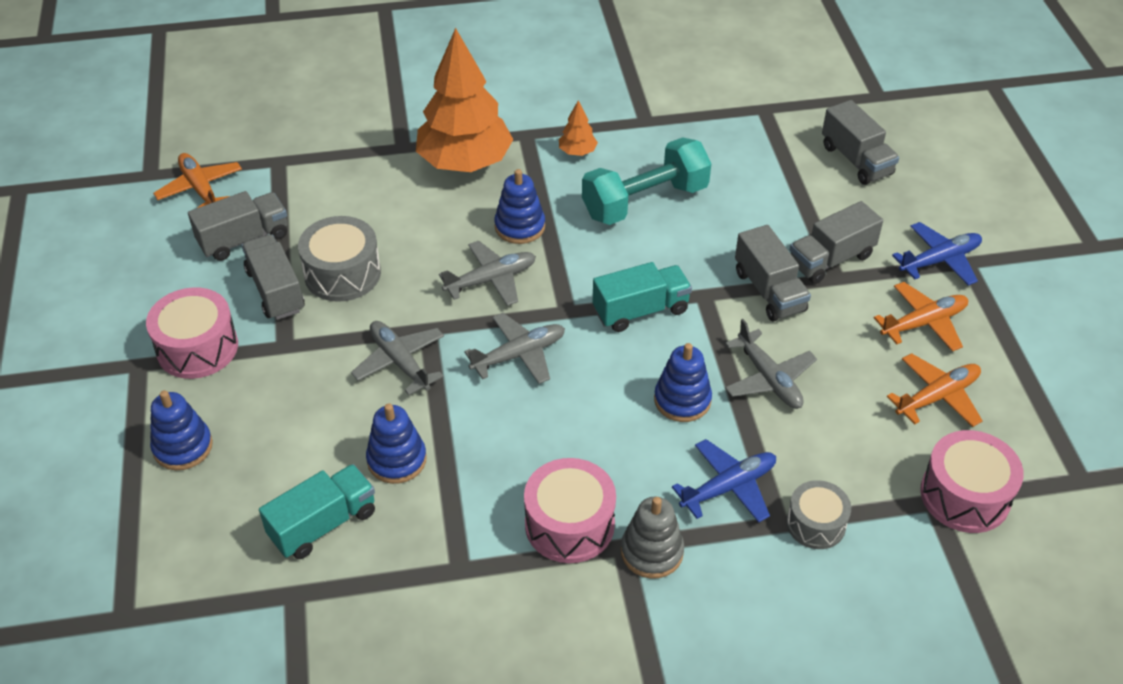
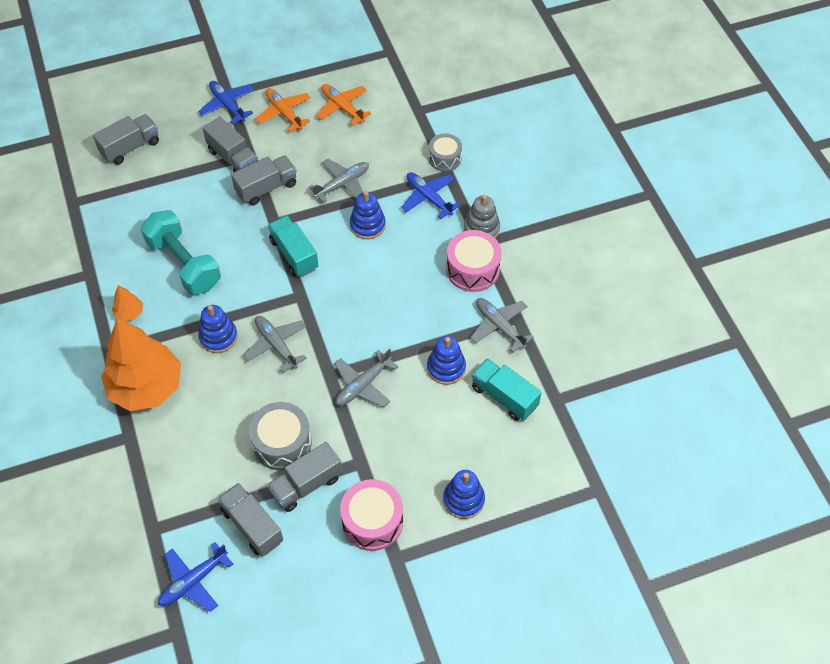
camera: 100 degrees left, 10 degrees up
orange plane [153,153,242,208] -> blue plane [158,542,233,612]
grey plane [464,313,565,384] -> grey plane moved to [470,298,534,353]
pink drum [920,430,1024,533] -> none

